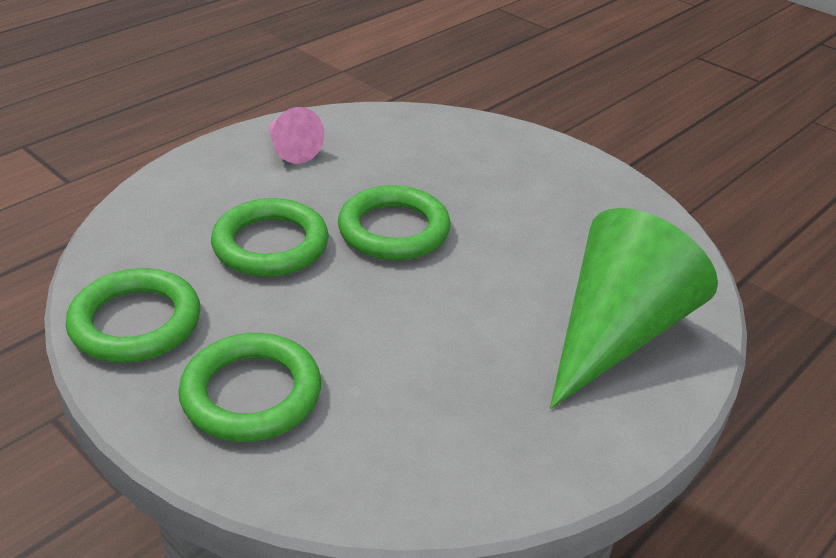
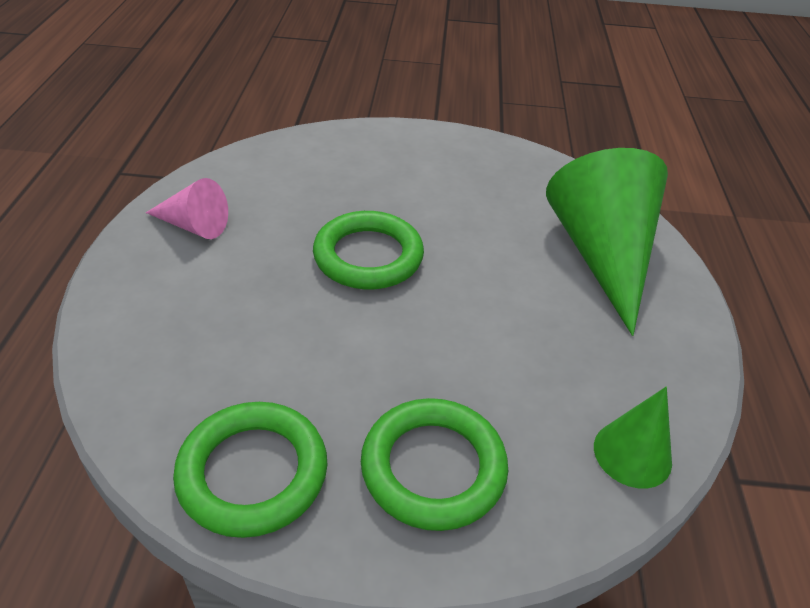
camera: 40 degrees left, 5 degrees up
green ring [211,198,329,277] -> none
none -> green cone [594,387,672,489]

